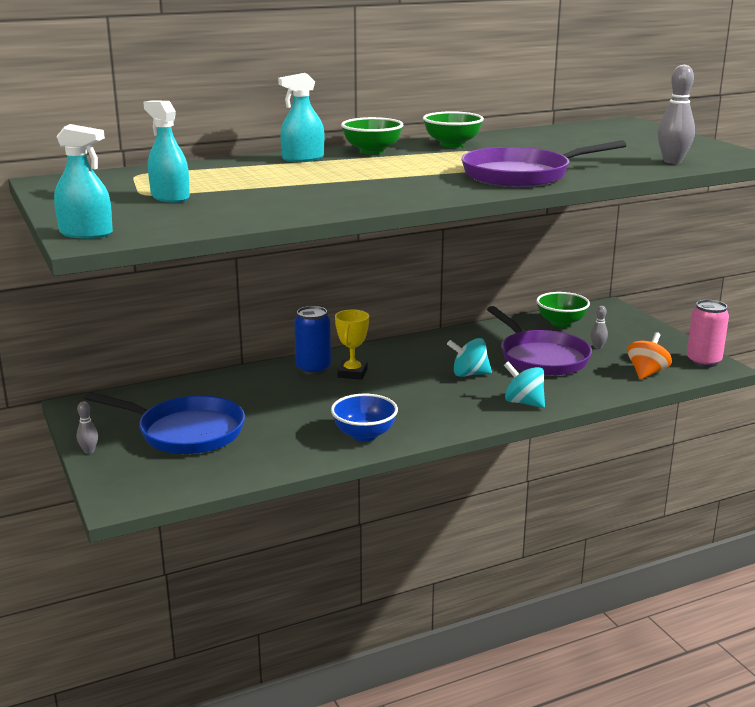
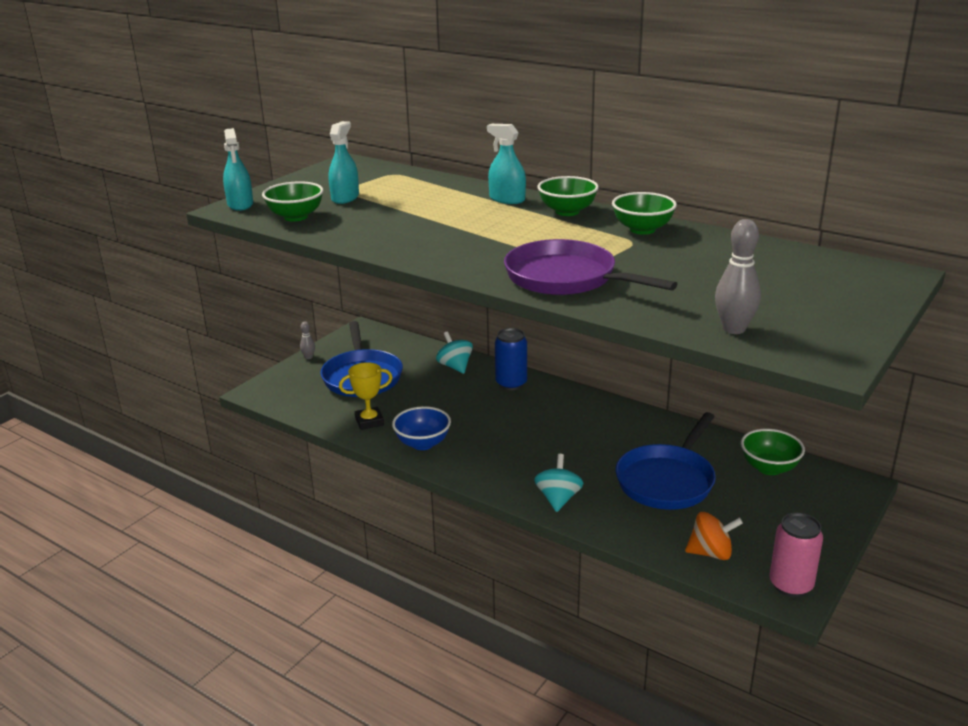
camera: 60 degrees right, 5 degrees up
yellow trophy [335,310,369,380] -> yellow trophy moved to [339,362,393,430]
turquoise spinning top [447,338,492,377] -> turquoise spinning top moved to [436,331,473,374]
purple pan [487,306,592,376] -> blue pan [616,412,716,510]
grey bowling pin [591,306,608,349] -> none
none -> green bowl [262,181,323,222]

